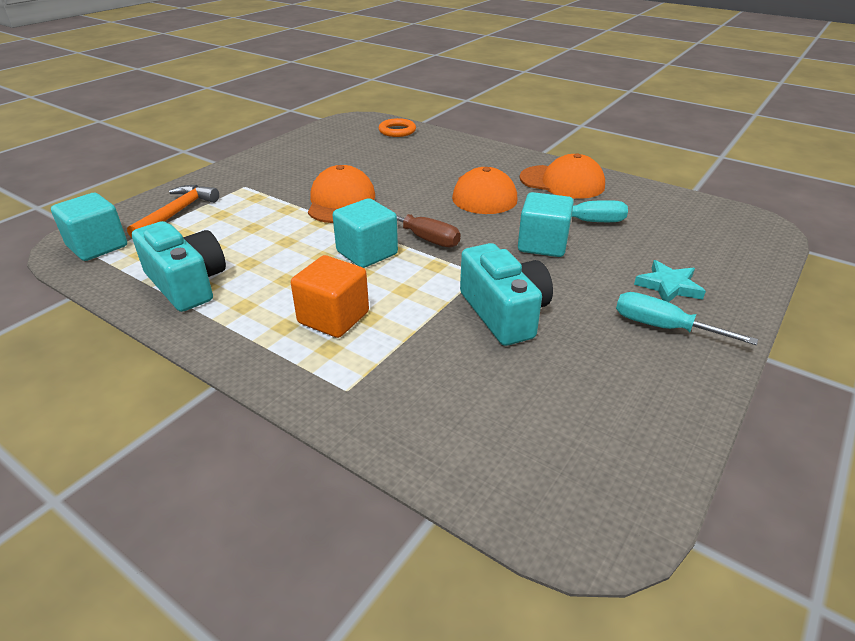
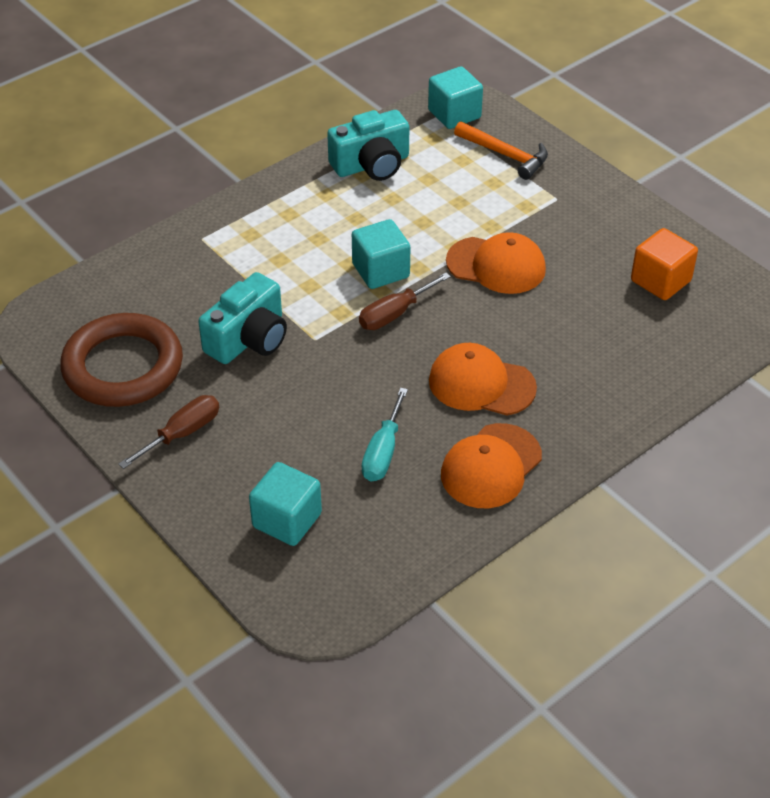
camera: 105 degrees right, 10 degrees up
orange cube [291,255,369,338] -> orange cube moved to [631,228,698,300]
orange ring [379,118,416,137] -> none
turquoise camera [460,243,553,346] -> turquoise camera turned 45 degrees counterclockwise [198,272,287,364]
turquoise cube [518,192,574,257] -> turquoise cube moved to [249,462,322,546]
turquoise screwdriver [616,292,758,345] -> brown screwdriver [118,395,219,469]
turquoise star [634,260,706,302] -> none
none -> brown ring [60,313,183,407]

